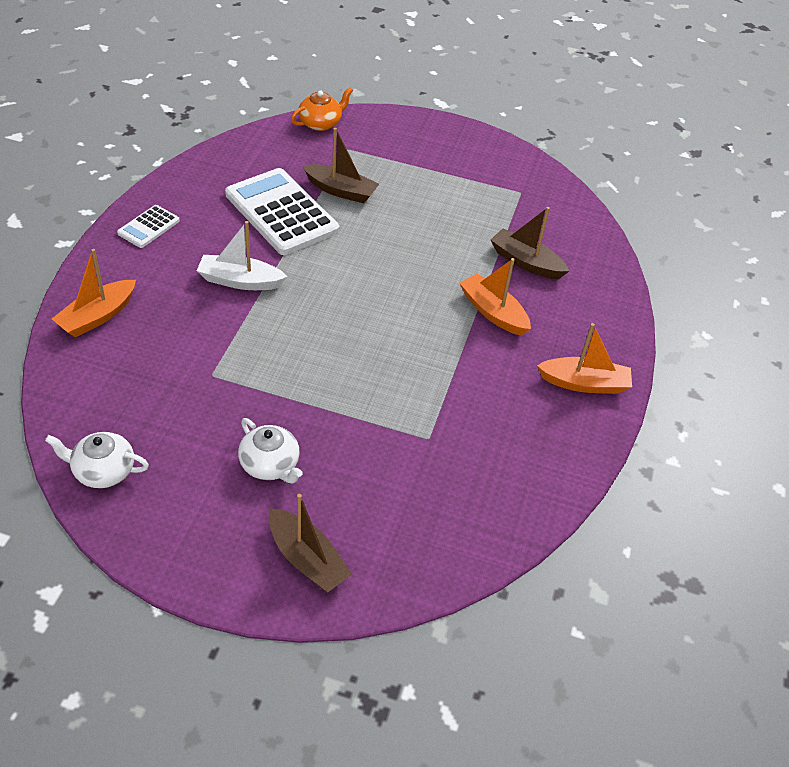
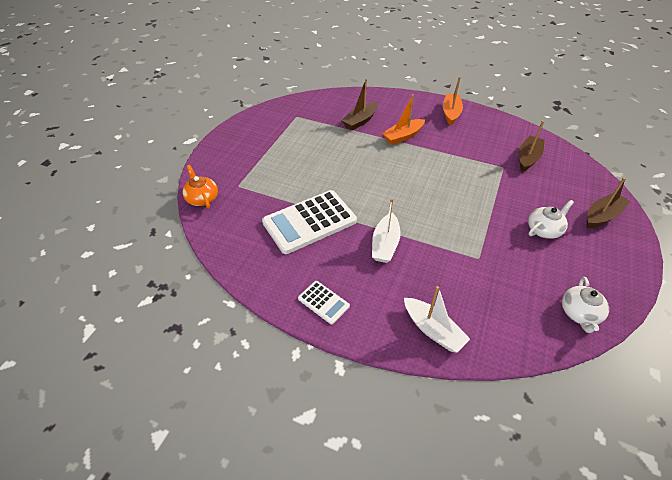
camera: 80 degrees left, 0 degrees up
orange boat [52,249,136,337] -> white boat [404,286,470,353]
brown boat [302,128,379,203] -> brown boat moved to [519,121,544,172]

